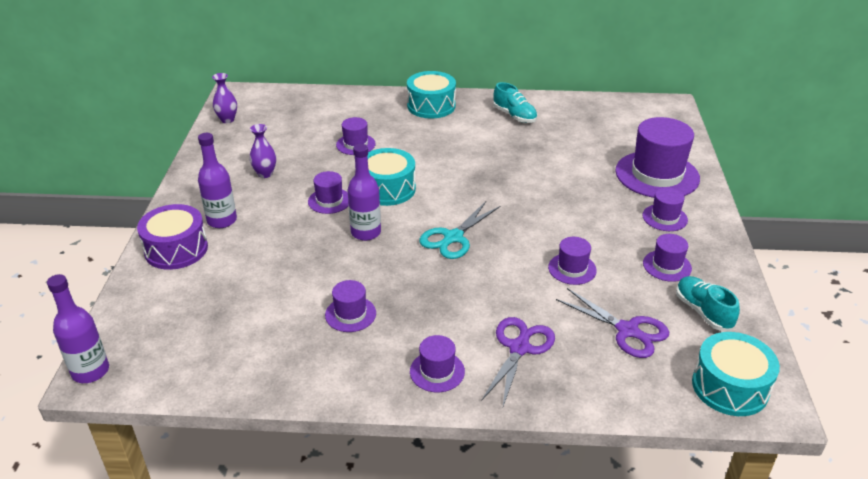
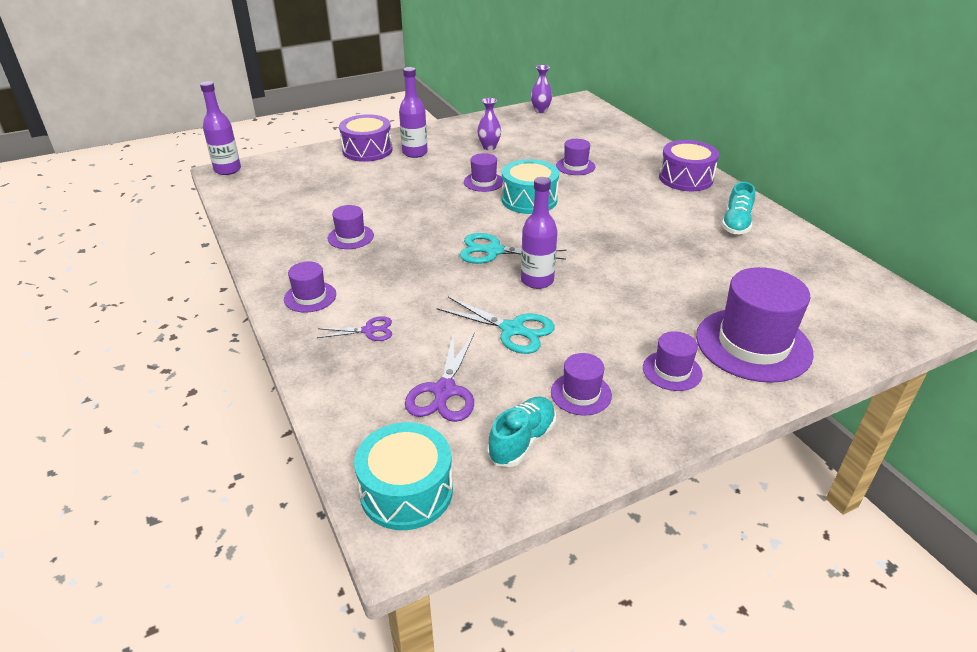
camera: 60 degrees right, 0 degrees up
purple bottle [348,144,381,241] -> purple bottle moved to [521,177,558,289]
turquoise drum [407,71,456,119] -> purple drum [659,140,719,191]
purple scissors [481,317,555,406] -> purple scissors [317,316,392,341], size x0.61
purple hat [548,237,597,285] -> turquoise scissors [437,297,555,354]

